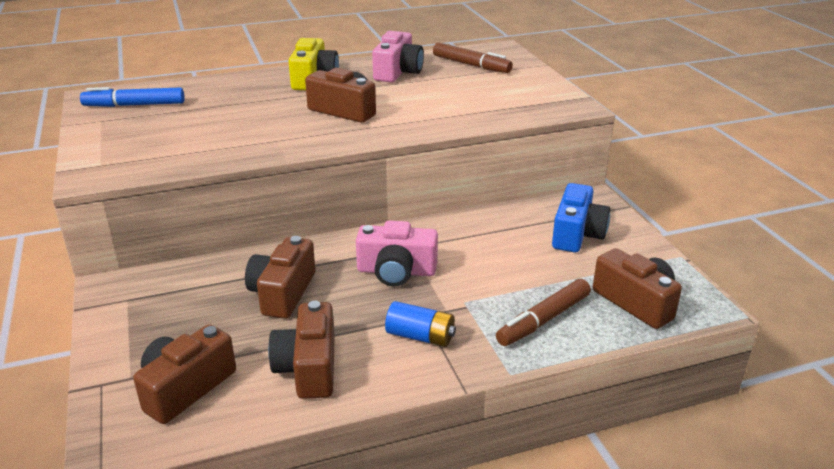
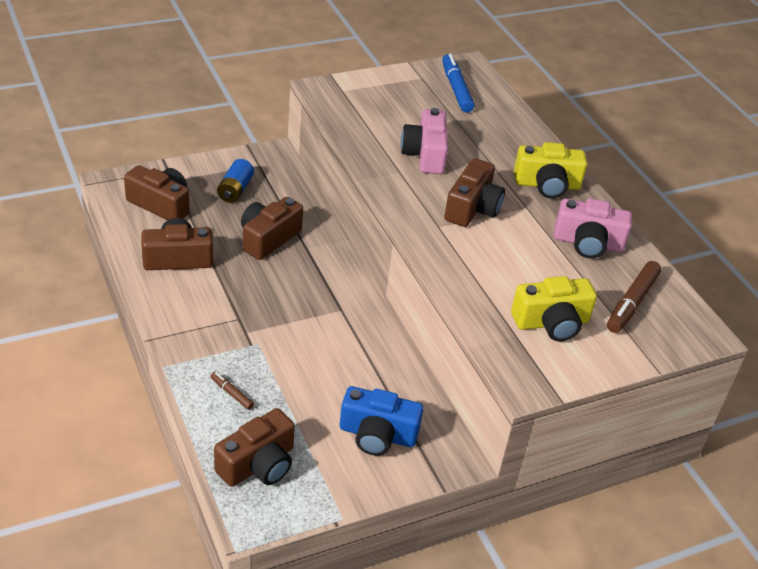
camera: 80 degrees right, 10 degrees up
brown camera [245,236,315,319] -> brown camera turned 60 degrees counterclockwise [241,197,303,260]
pink camera [356,221,438,286] -> pink camera moved to [401,108,448,174]
blue battery [385,301,456,347] -> blue battery moved to [217,159,254,203]
brown marker [496,279,591,346] -> brown marker [211,372,254,410], size x0.51
none -> yellow camera [511,276,597,341]

